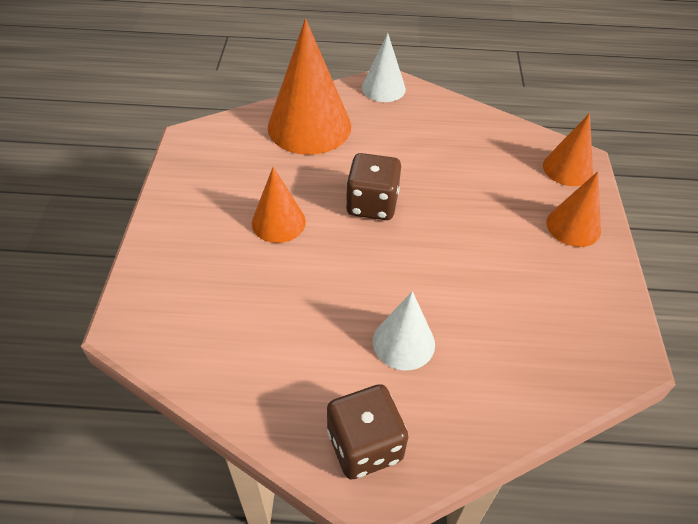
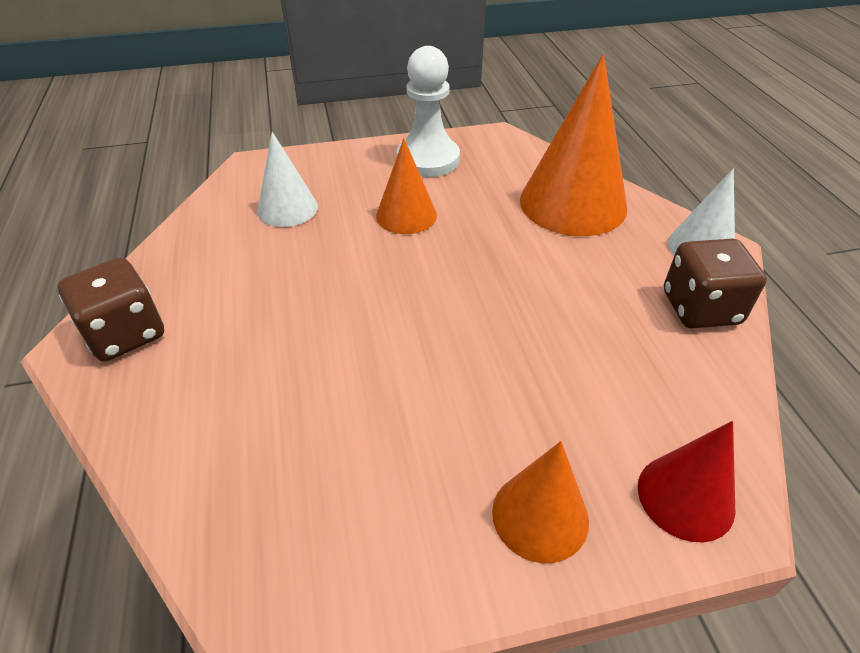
camera: 75 degrees right, 5 degrees down
brown dice [346,153,401,220] -> brown dice moved to [664,239,767,328]
white cone [373,291,435,370] -> white cone moved to [257,132,318,227]
orange cone [543,113,593,186] -> red cone [638,421,735,542]
none -> white pawn [396,46,460,177]

